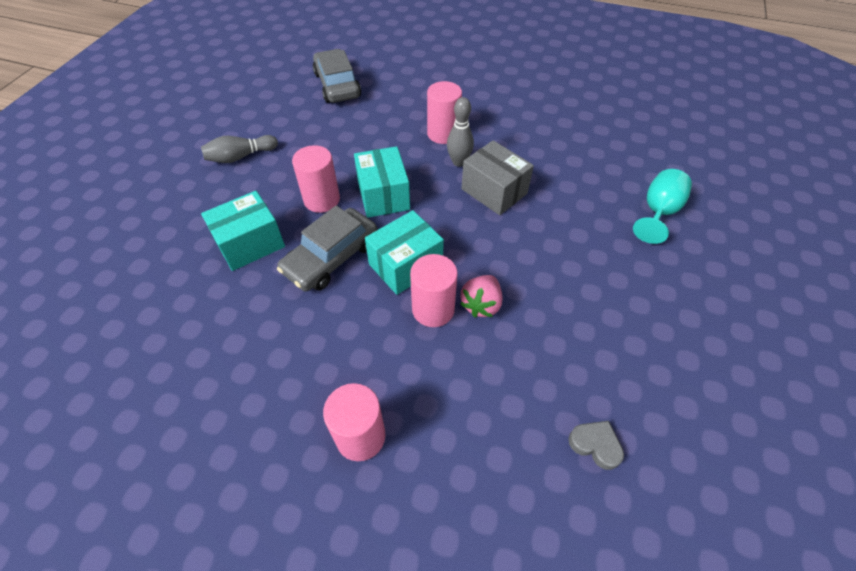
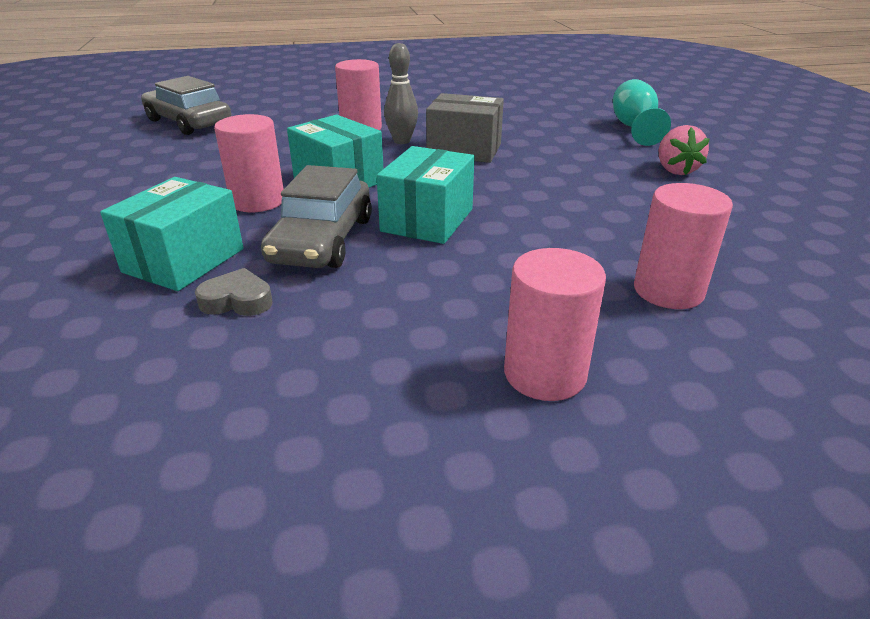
camera: 30 degrees left, 20 degrees down
grey bowling pin [201,135,278,163] -> none
pink cylinder [410,254,458,327] -> pink cylinder moved to [634,183,733,309]
pink strawberry [460,275,503,318] -> pink strawberry moved to [659,125,709,175]
grey heart [568,421,624,470] -> grey heart moved to [195,268,272,316]

